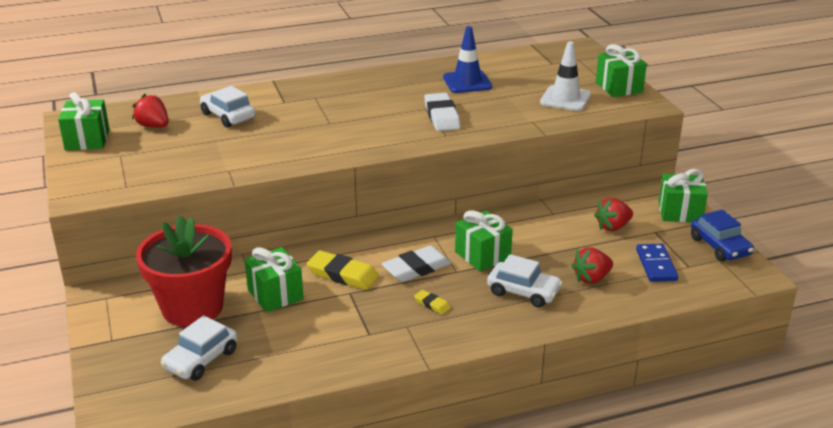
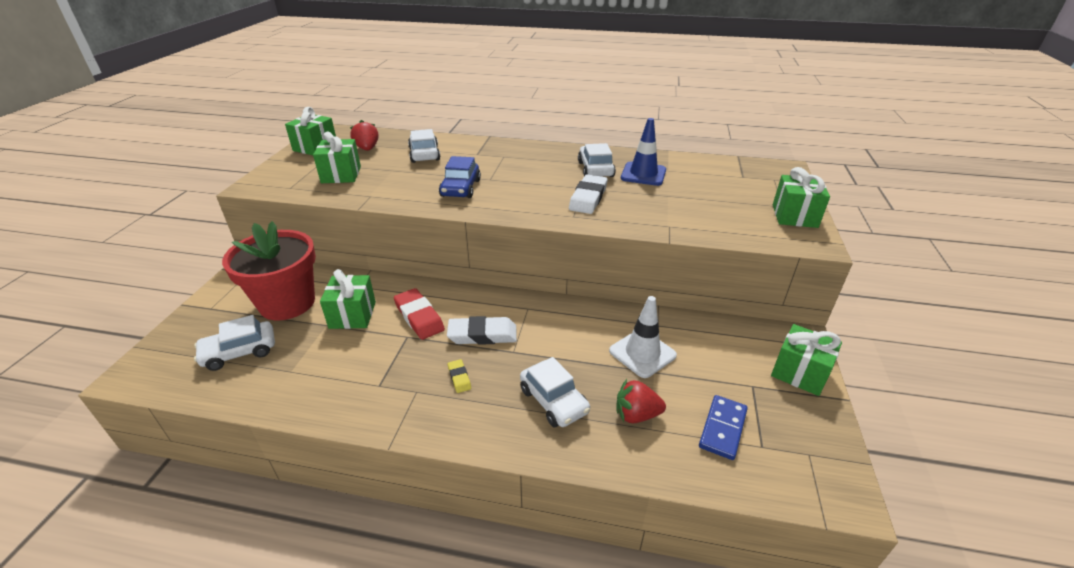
camera: 30 degrees right, 5 degrees up
yellow eraser [307,250,379,290] -> red eraser [394,288,445,340]
green gift [455,210,513,271] -> green gift moved to [313,131,361,183]
white traffic cone [540,41,591,111] -> white traffic cone moved to [609,296,677,378]
red strawberry [594,198,633,231] -> none
blue car [691,209,754,261] -> blue car moved to [439,156,481,198]
none -> white car [578,143,616,177]

